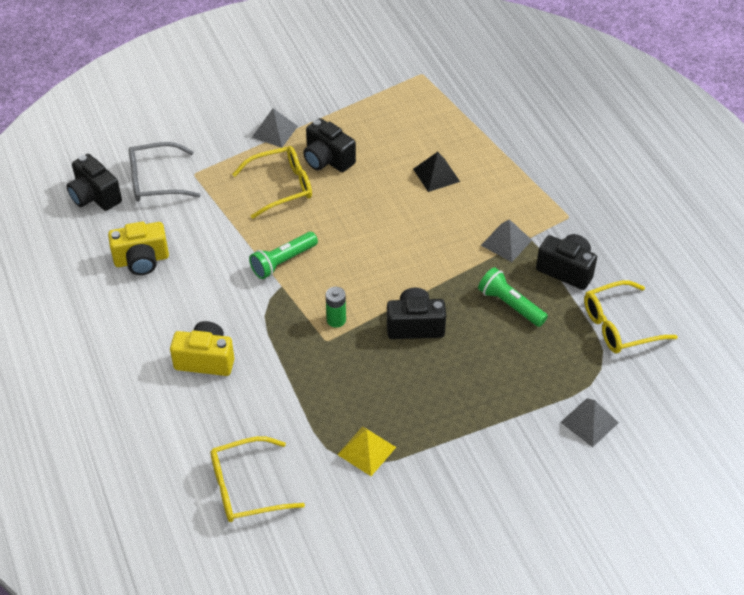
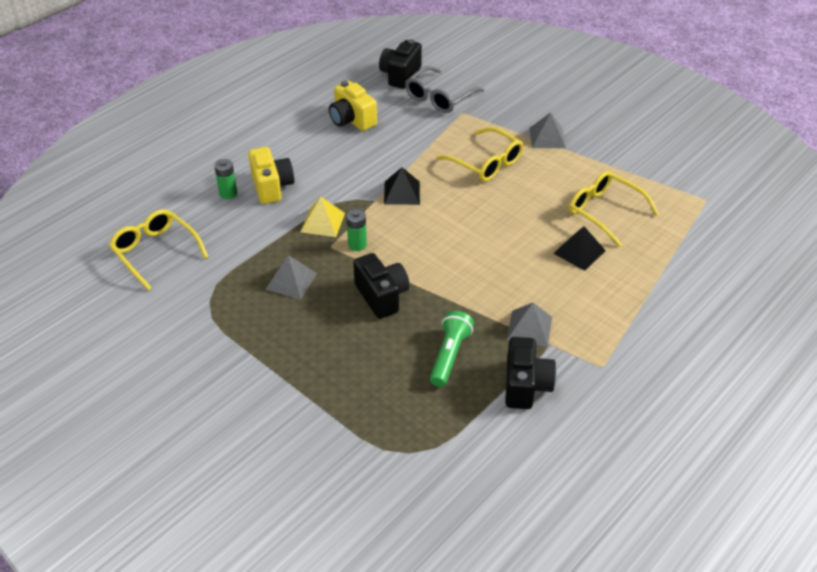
camera: 65 degrees right, 5 degrees down
grey glasses [129,142,201,201] -> grey glasses turned 105 degrees counterclockwise [405,66,484,113]
green flashlight [249,232,318,279] -> black pyramid [384,167,420,205]
black camera [303,118,356,172] -> none
yellow pyramid [337,426,396,476] -> yellow pyramid moved to [301,197,345,237]
grey pyramid [561,398,619,447] -> grey pyramid moved to [265,255,317,299]
yellow glasses [584,280,678,353] -> yellow glasses moved to [569,171,659,247]
none -> green battery [214,159,237,199]

